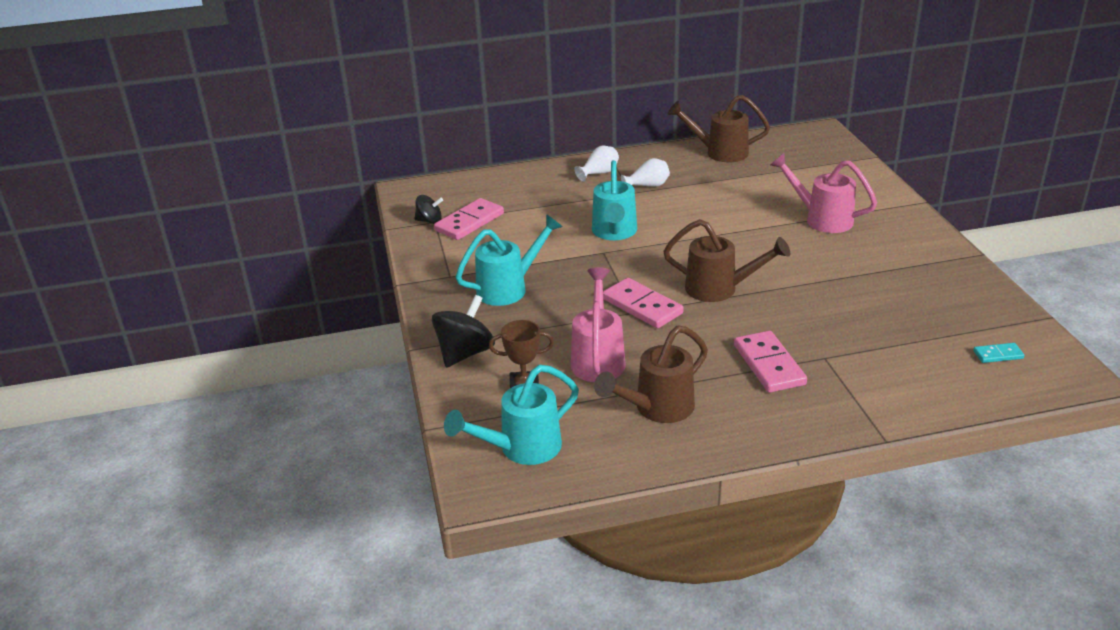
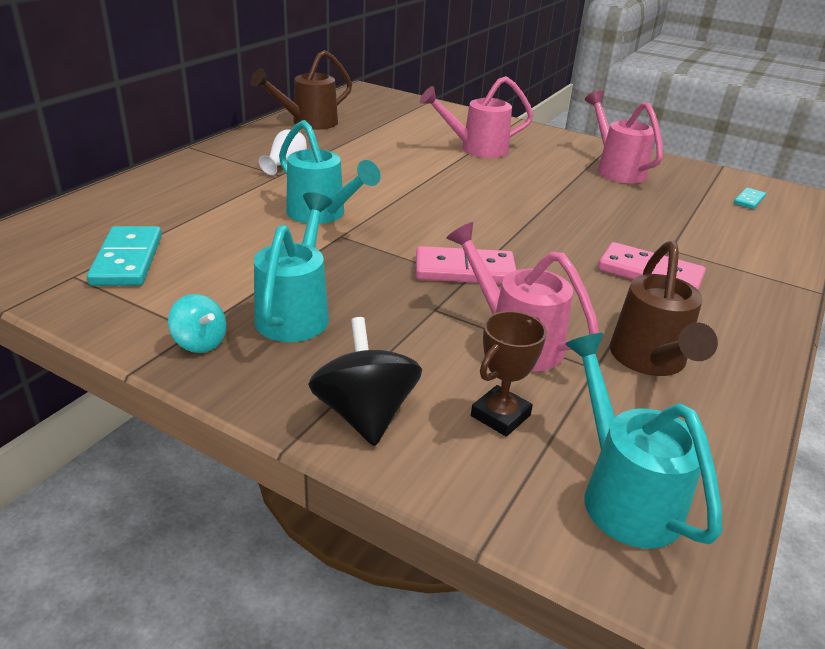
camera: 50 degrees left, 0 degrees up
black spinning top [415,195,443,224] -> none
pink domino [434,198,504,240] -> turquoise domino [87,226,162,286]
turquoise watering can [444,365,579,465] -> turquoise watering can turned 150 degrees clockwise [565,333,722,549]
white vase [574,146,619,182] -> none
brown watering can [663,219,790,302] -> none
none -> turquoise spinning top [168,294,226,353]
none -> pink watering can [585,90,663,183]

